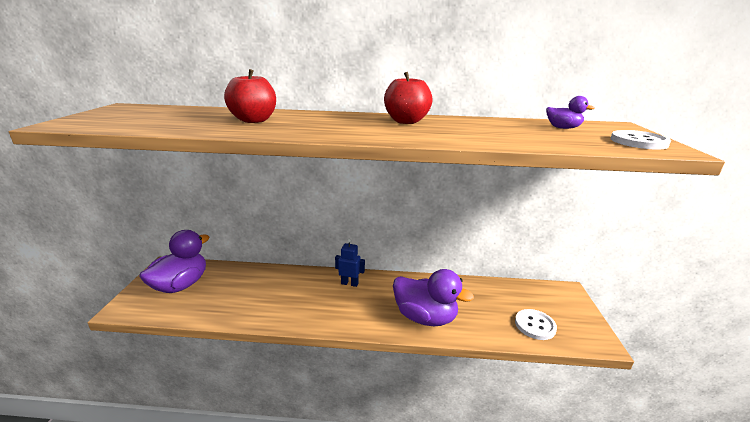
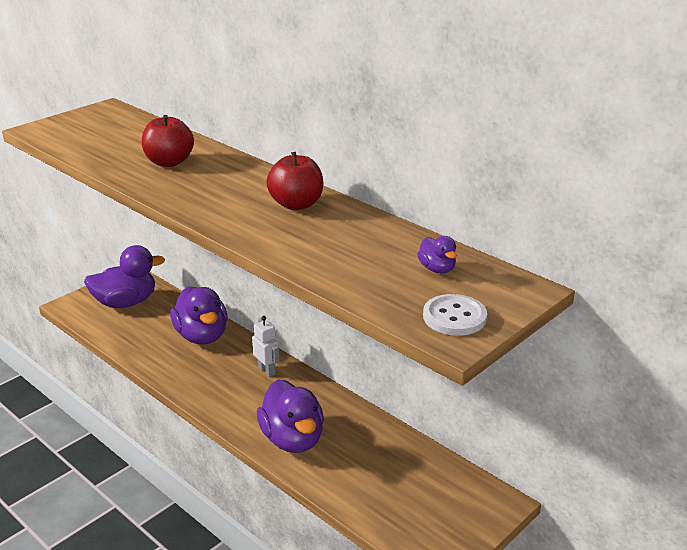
camera: 40 degrees right, 5 degrees up
blue robot [335,239,365,287] -> white robot [252,316,280,377]
white button [515,309,557,340] -> none
none -> purple duck [170,286,228,345]

